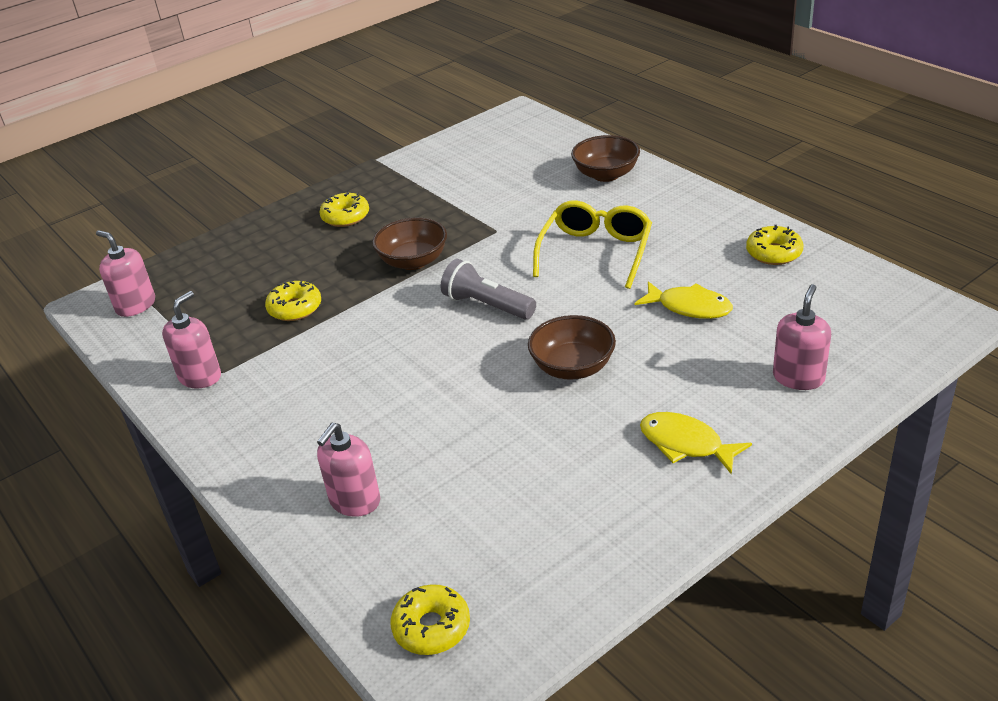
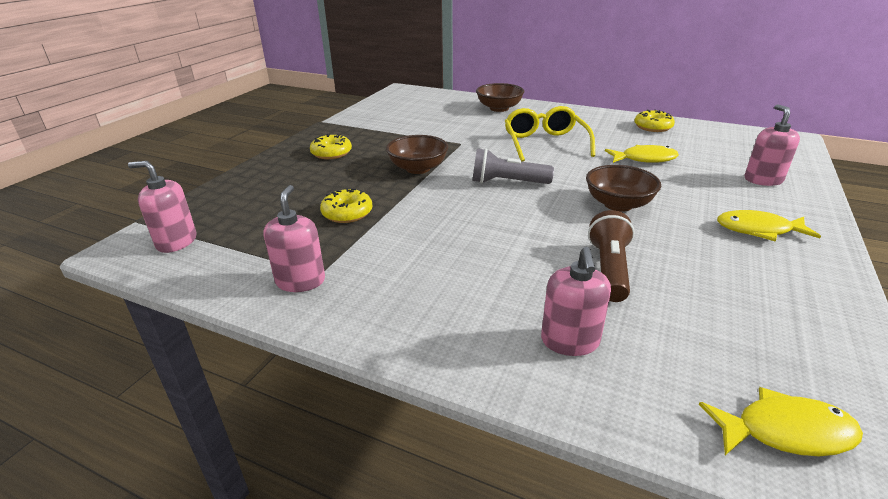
camera: 30 degrees left, 5 degrees down
yellow donut [390,584,470,655] -> yellow fish [699,387,863,456]
none -> brown flashlight [588,210,635,302]

